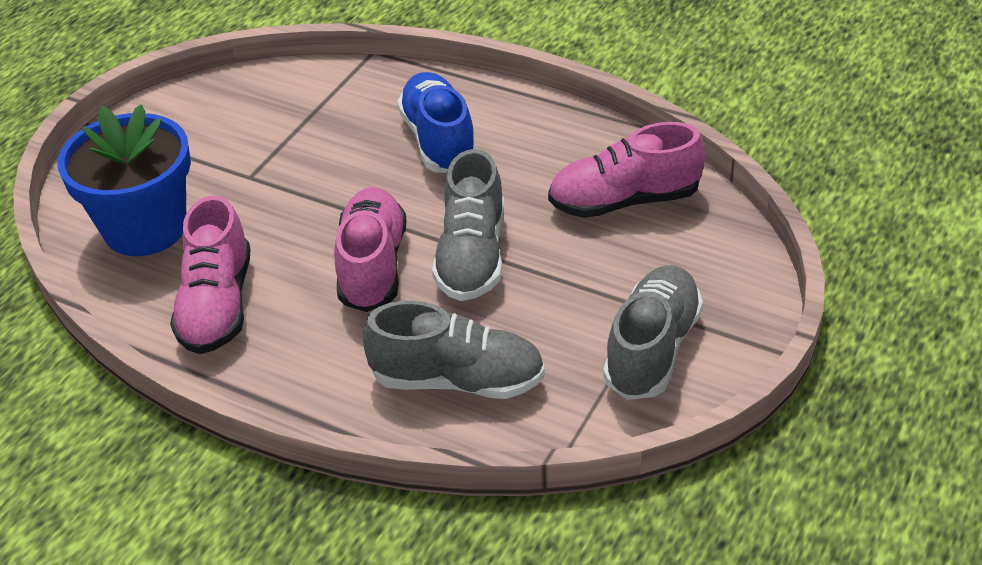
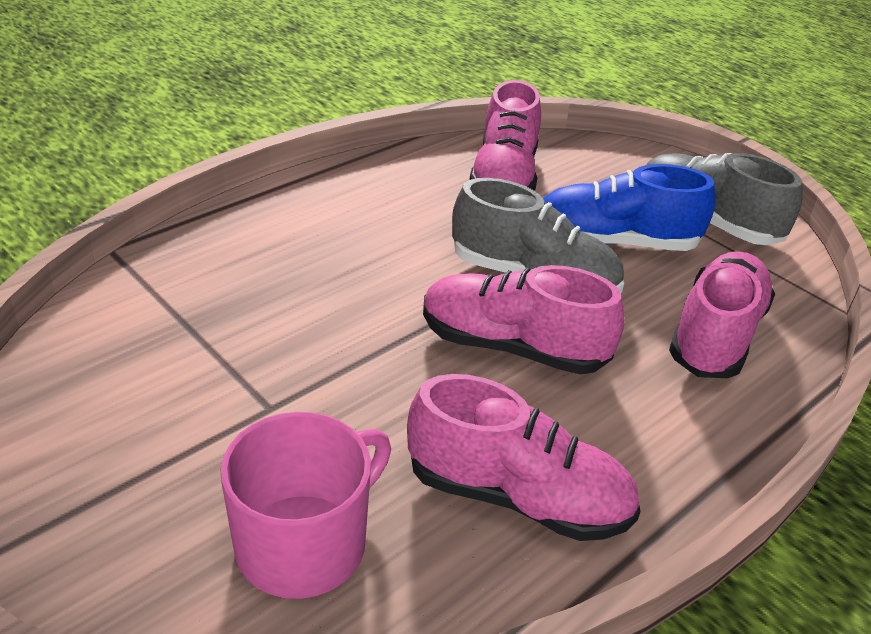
camera: 75 degrees left, 5 degrees down
blue flower pot [57,104,191,256] -> pink mug [220,412,391,599]
grey shoe [363,301,545,399] -> pink shoe [669,251,775,378]
blue shoe [397,72,477,173] -> blue shoe moved to [543,164,716,251]

